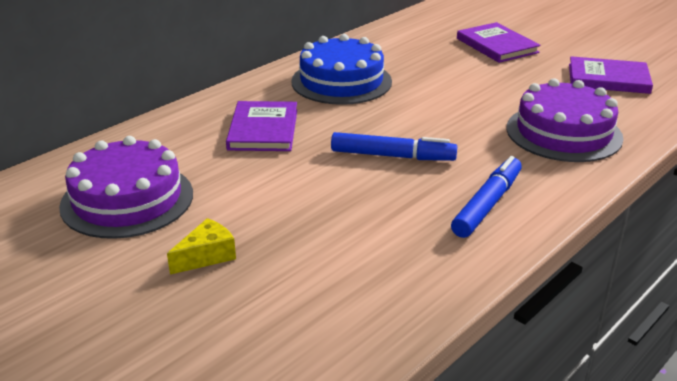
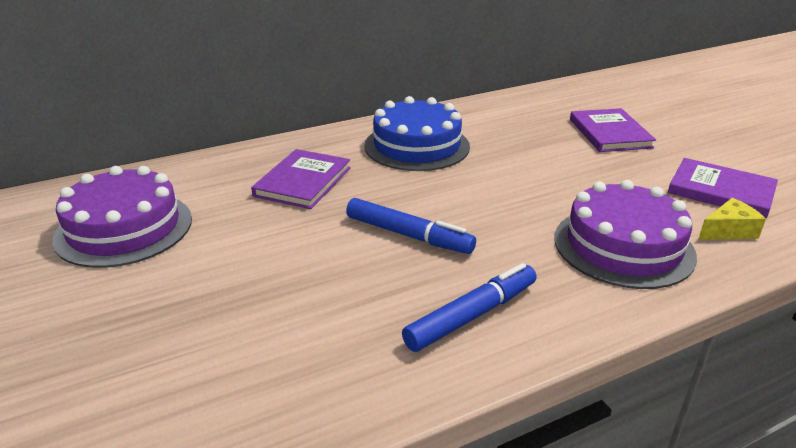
camera: 20 degrees right, 0 degrees up
yellow cheese [167,218,236,275] -> yellow cheese moved to [698,198,766,240]

